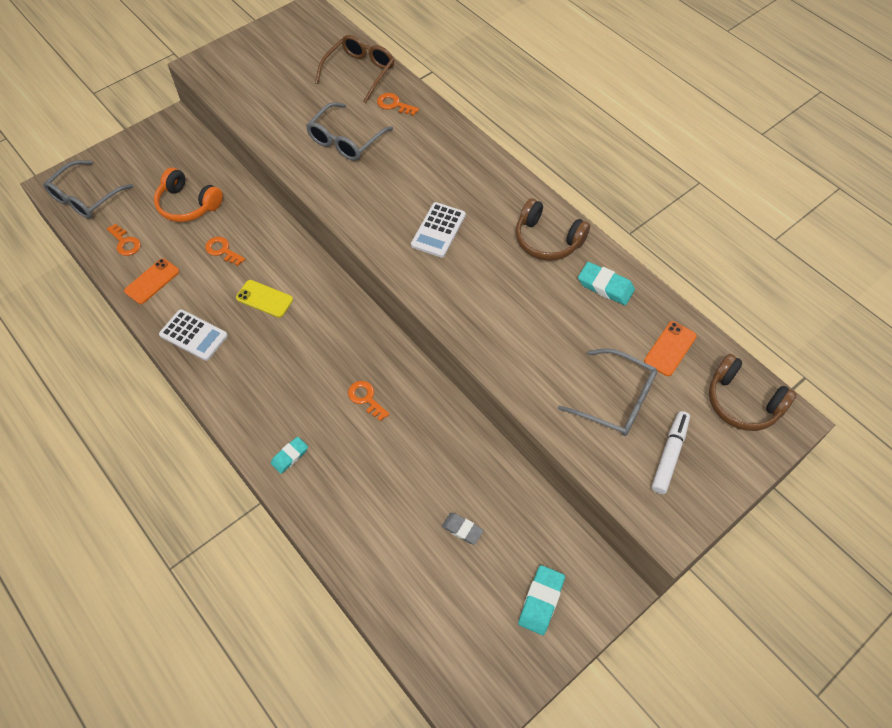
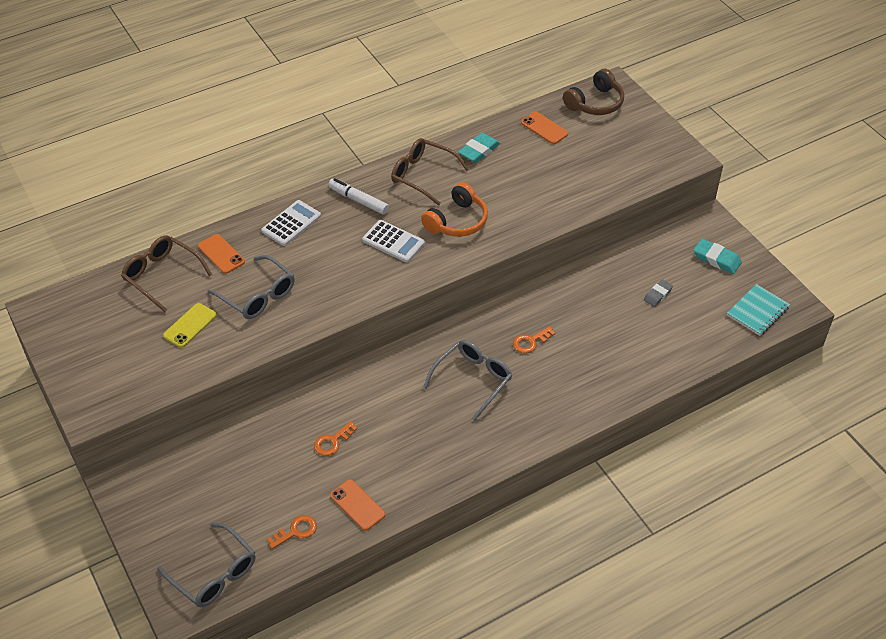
camera: 80 degrees left, 10 degrees down
orange headphones [154,168,223,222] -> orange headphones moved to [421,182,488,237]
white calculator [159,309,228,361] -> white calculator moved to [261,200,321,246]
yellow phone [236,280,293,318] -> yellow phone moved to [163,303,217,348]
turquoise eraser [271,437,308,474] -> none
orange key [377,93,419,116] -> orange phone [198,234,245,274]
brown headphones [516,198,590,261] -> brown glasses [391,138,469,206]
grey glasses [558,348,657,436] -> grey glasses moved to [423,340,512,421]
white marker [651,411,690,494] -> white marker moved to [328,178,389,215]
none -> turquoise notebook [727,284,790,336]

